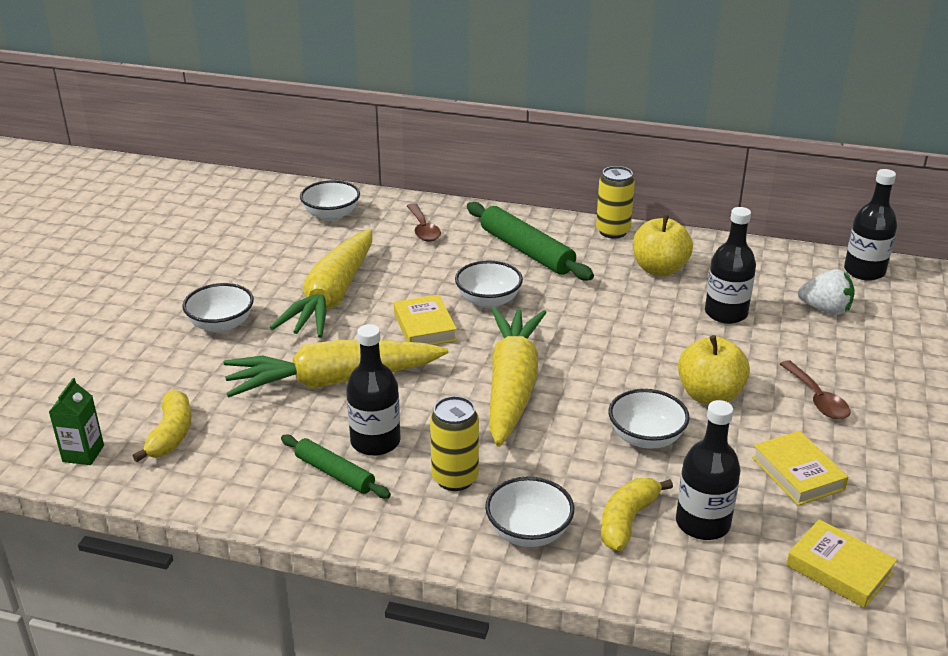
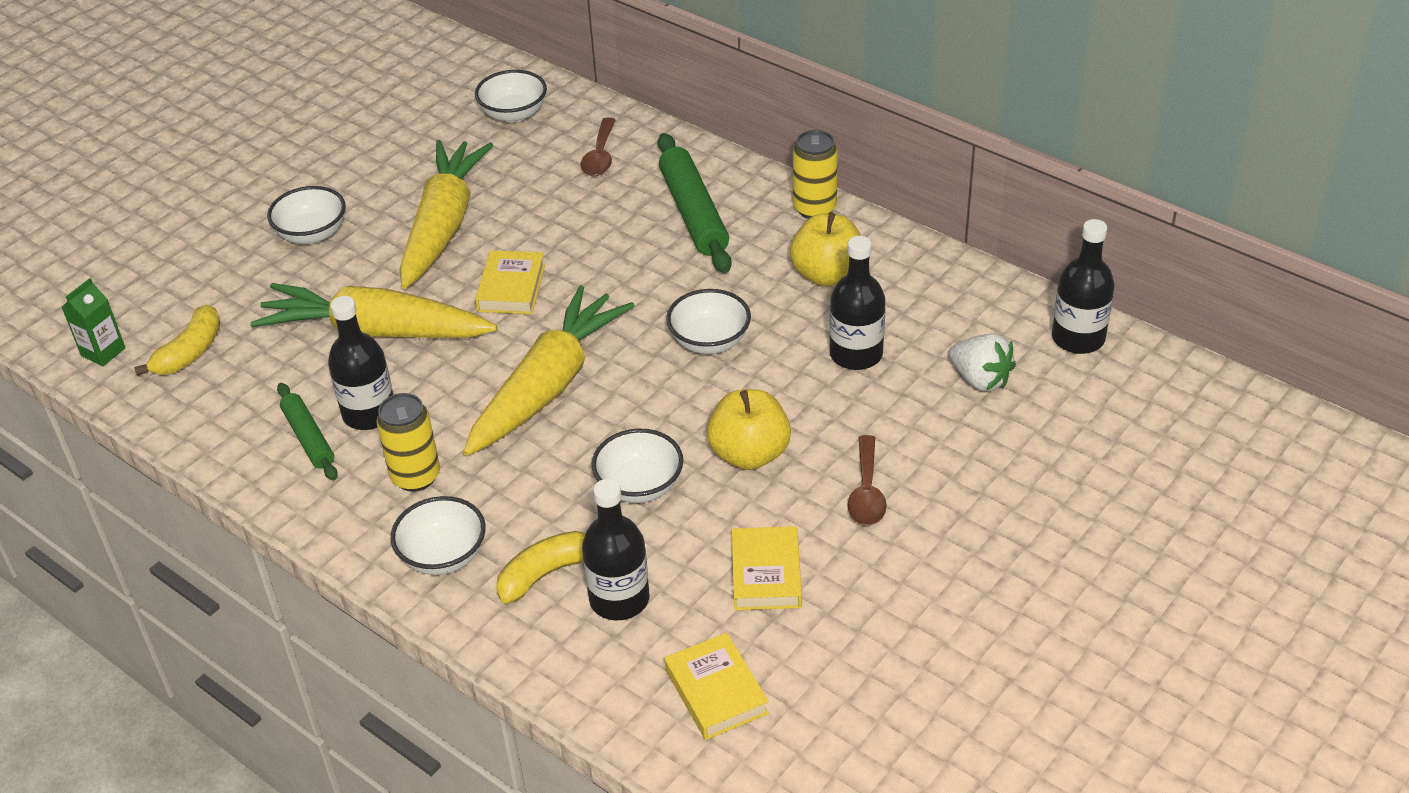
camera: 25 degrees right, 10 degrees up
yellow carrot [270,229,372,338] -> yellow carrot turned 150 degrees clockwise [400,140,493,289]
white bowl [455,261,523,308] -> white bowl moved to [666,289,751,354]

